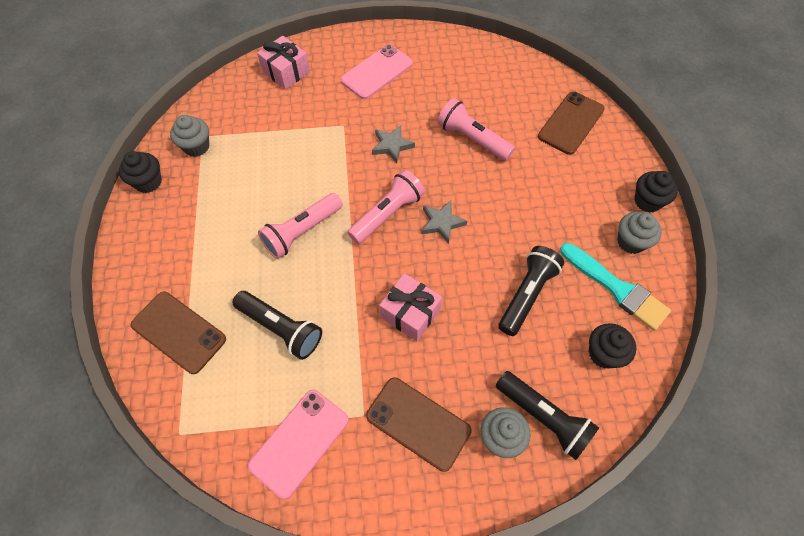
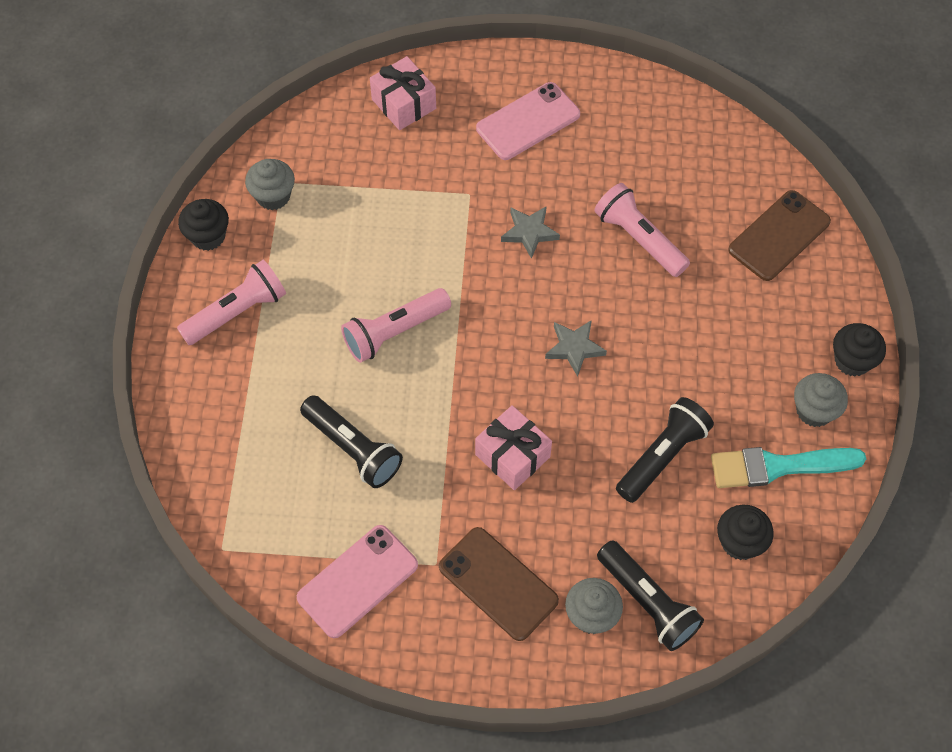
camera: 10 degrees right, 0 degrees up
brown phone [131,292,226,374] -> none
pink flashlight [347,170,425,244] -> pink flashlight moved to [177,260,286,345]
turquoise brush [560,243,671,331] -> turquoise brush turned 120 degrees clockwise [711,447,866,488]

